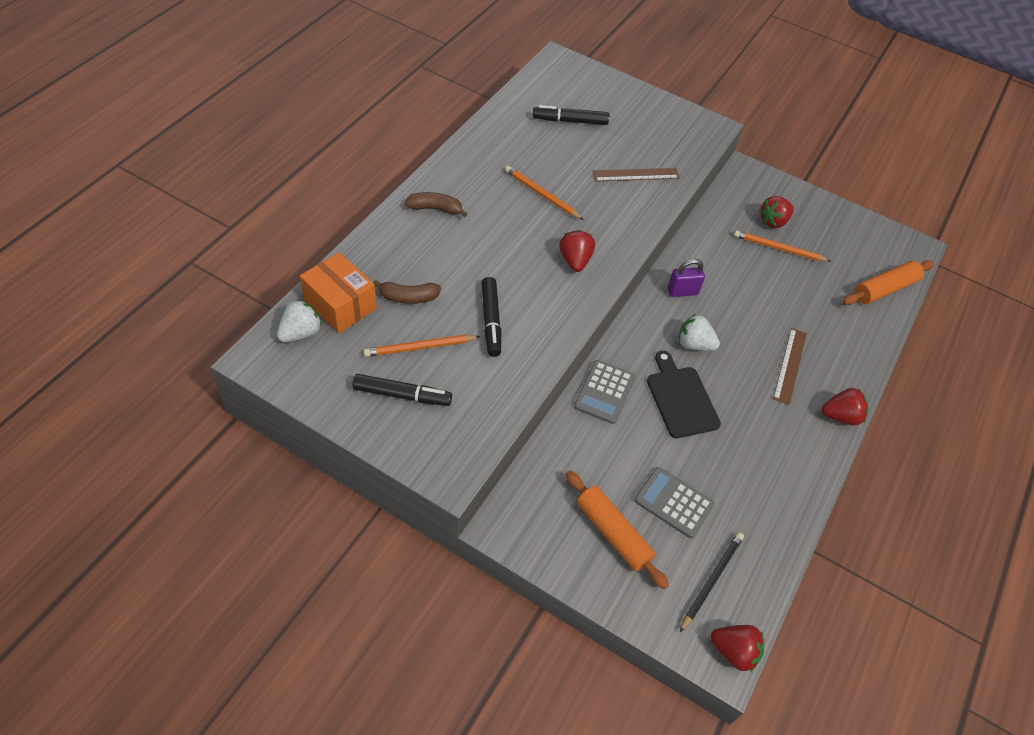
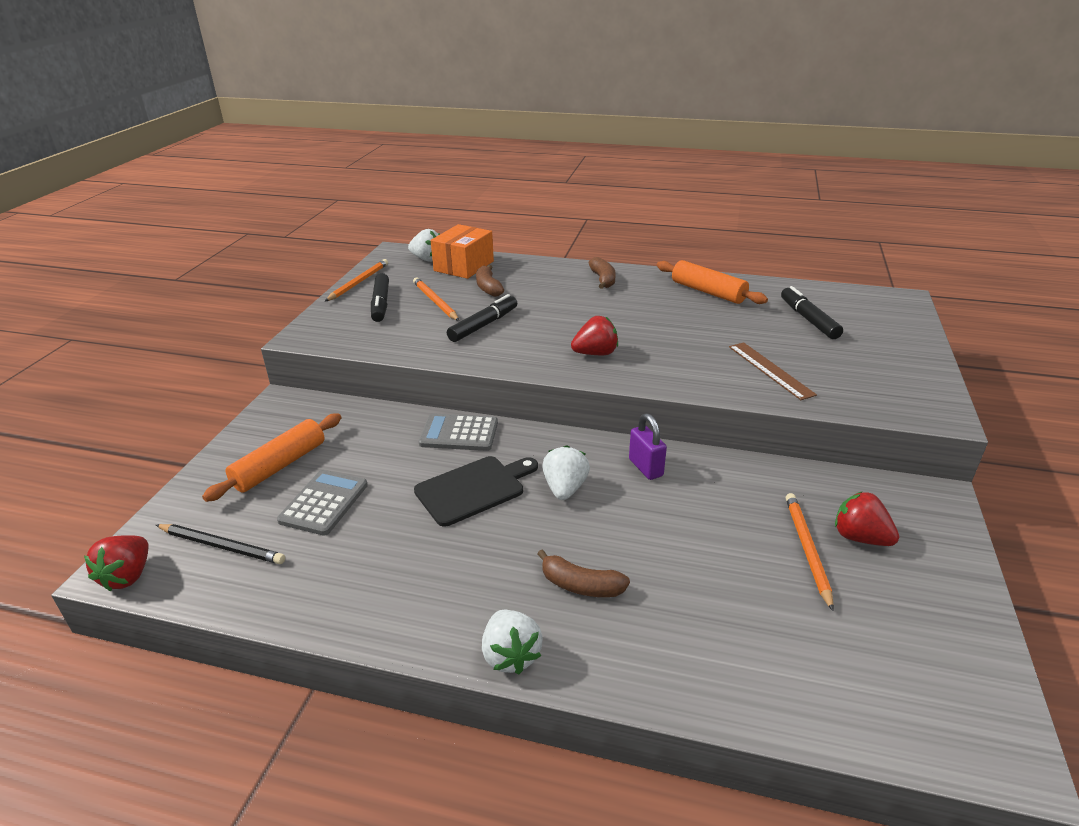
camera: 80 degrees right, 20 degrees down
black marker [481,277,501,357] -> black marker turned 150 degrees clockwise [447,294,517,342]
orange pencil [505,166,584,220] -> orange pencil moved to [325,259,388,301]
brown ruler [773,328,807,405] -> brown banana [537,550,630,597]
red strawberry [822,388,868,426] -> white strawberry [482,610,543,674]
orange rolling pin [842,260,935,305] -> orange rolling pin moved to [657,260,768,304]

